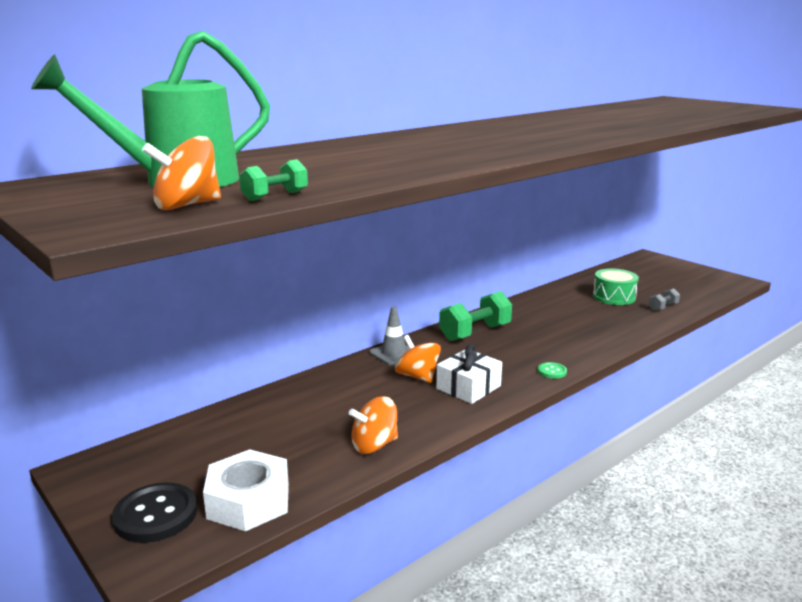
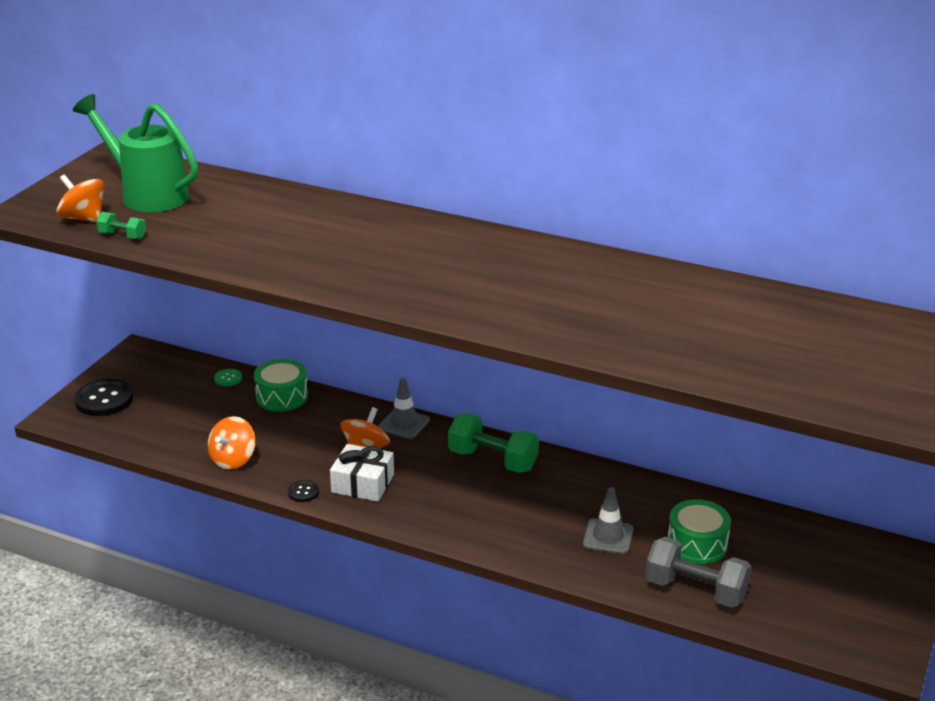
camera: 65 degrees right, 10 degrees up
white nut [203,449,289,531] -> none
orange spinning top [349,396,398,454] -> orange spinning top turned 105 degrees counterclockwise [208,416,256,470]
green button [538,362,567,379] -> green button moved to [214,369,242,386]
grey dumbbell [649,288,680,311] -> grey dumbbell [645,537,751,608], size x2.01
none -> green drum [254,359,308,412]
none -> black button [288,480,319,502]
none -> grey traffic cone [583,487,633,554]

